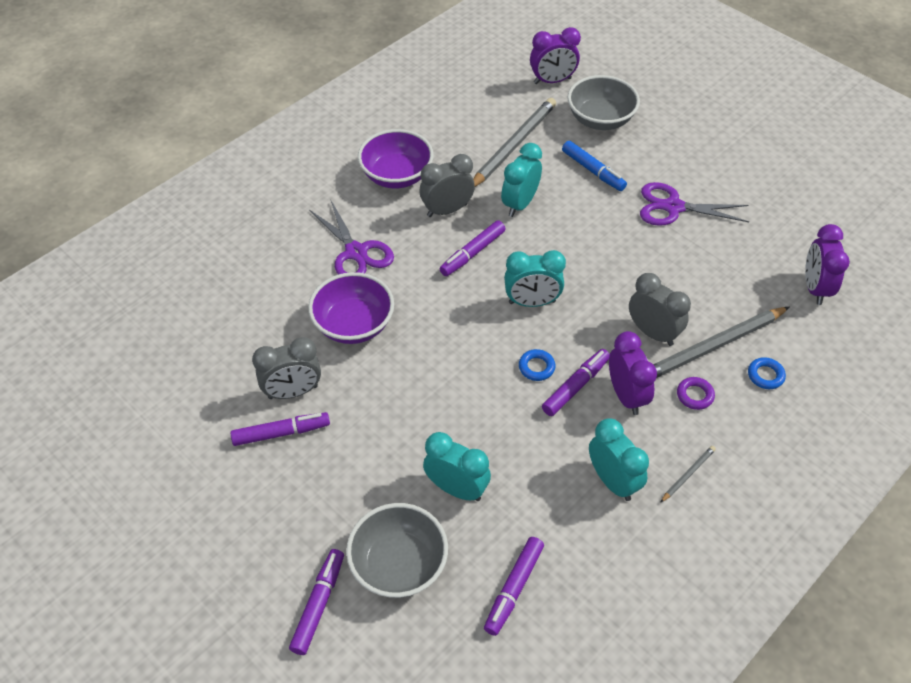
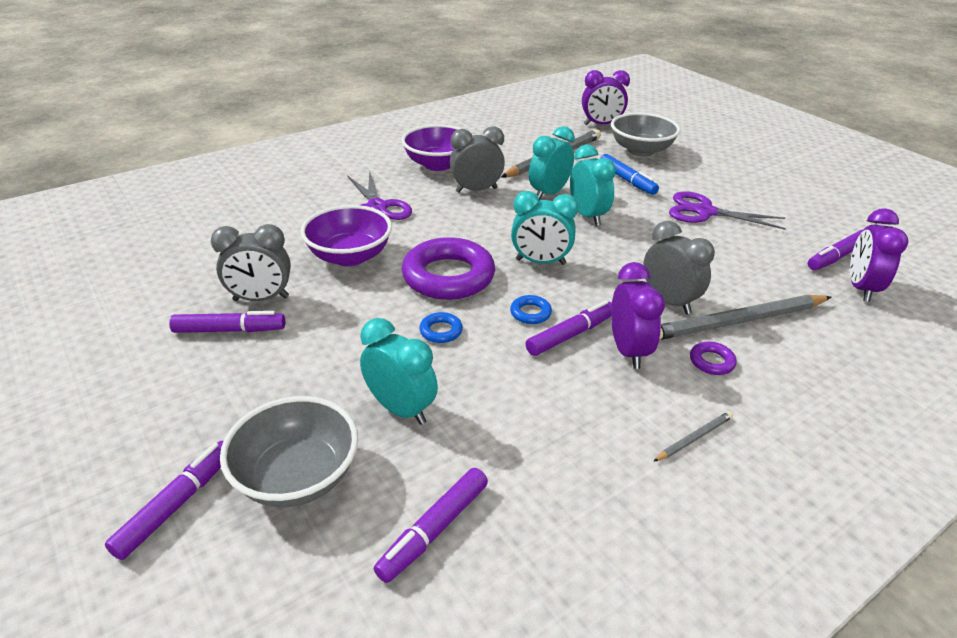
camera: 10 degrees right, 15 degrees down
purple marker [440,220,505,276] -> purple marker moved to [808,230,863,270]
turquoise clock [589,419,649,501] -> turquoise clock moved to [570,145,616,226]
blue ring [748,357,786,389] -> blue ring moved to [419,312,463,343]
none -> purple ring [402,237,495,300]

